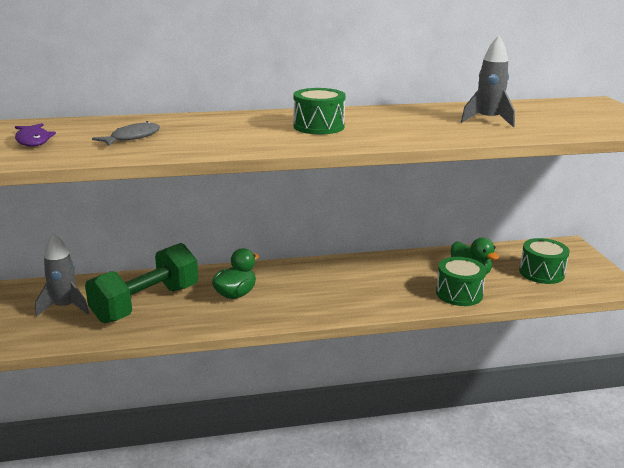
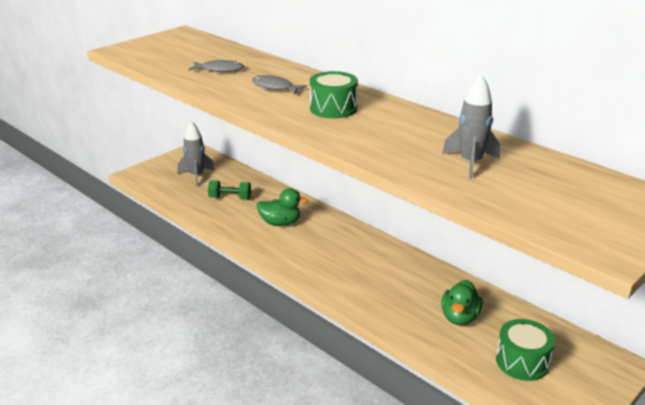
camera: 55 degrees right, 5 degrees up
purple fish [15,123,56,147] -> none
green dumbbell [85,243,198,323] -> green dumbbell [208,180,251,200], size x0.49
green drum [436,257,487,306] -> none
none -> grey fish [252,75,307,94]

